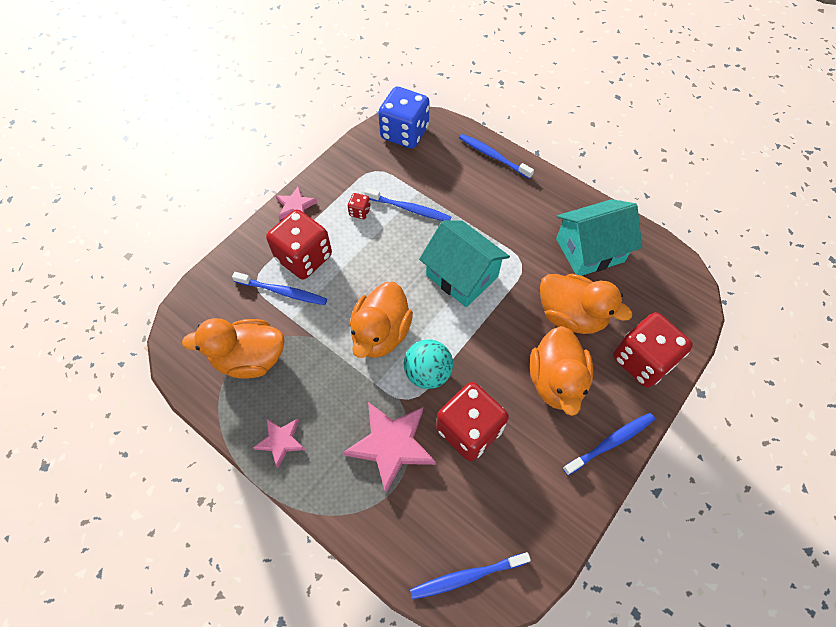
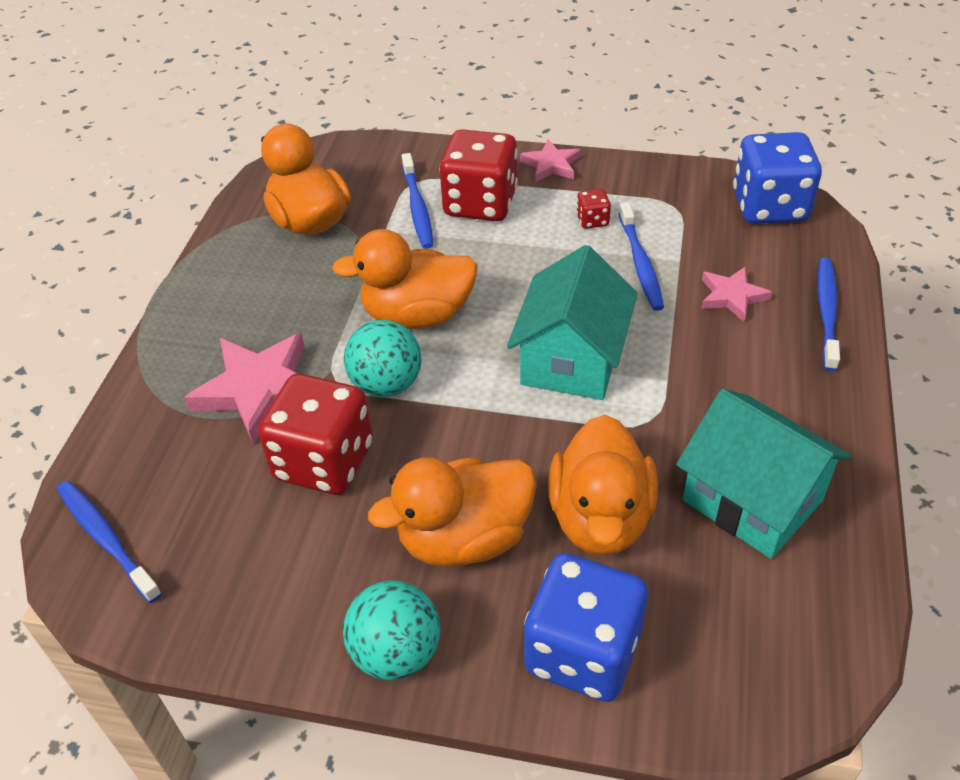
camera: 65 degrees right, 15 degrees down
pink star [253,419,305,468] -> pink star moved to [701,267,772,322]
blue toothbrush [563,413,655,475] -> turquoise ball [343,581,440,680]
red dice [613,312,693,388] -> blue dice [524,553,648,702]

